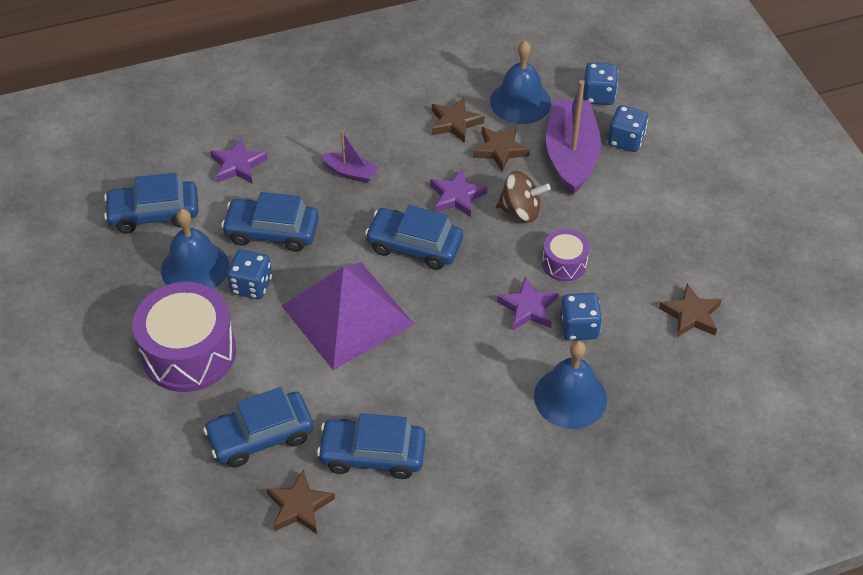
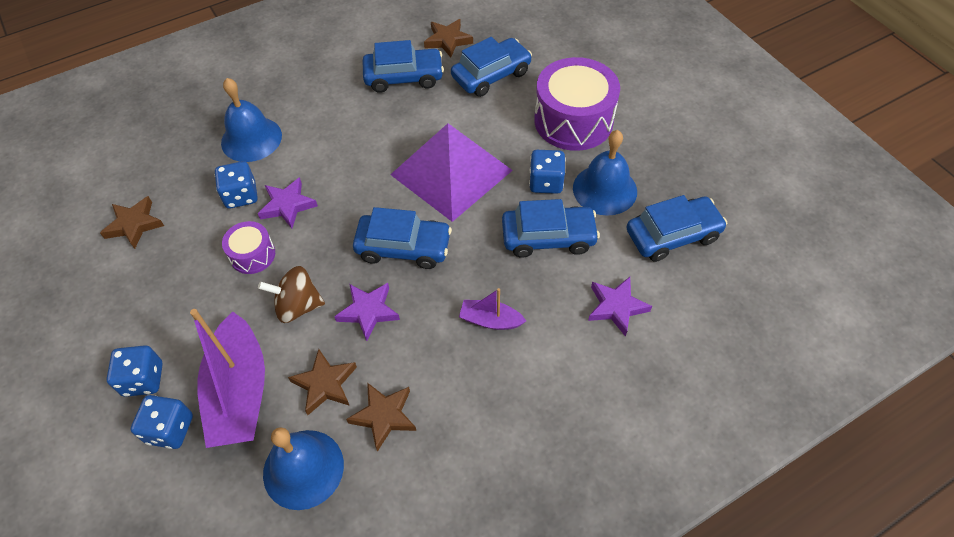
camera: 170 degrees right, 5 degrees up
blue dice [583,62,618,105] -> blue dice moved to [106,345,163,397]

